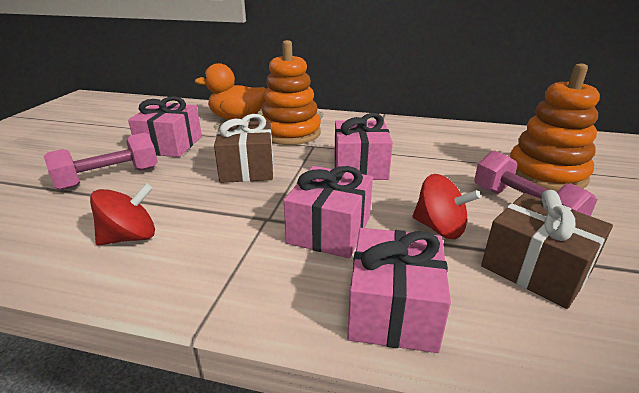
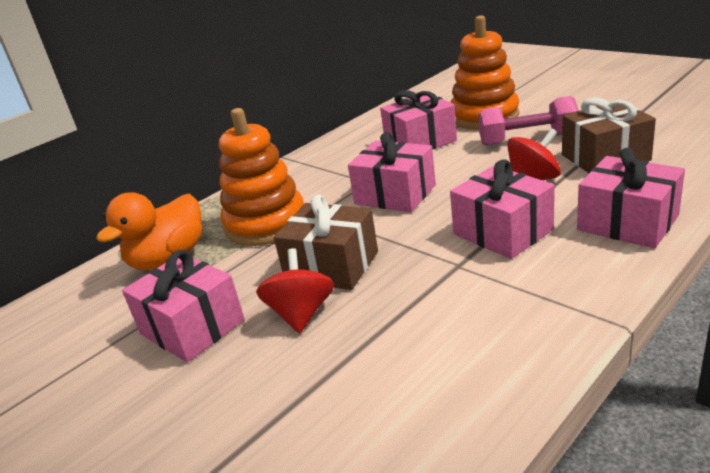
camera: 55 degrees left, 0 degrees up
pink dumbbell [44,133,158,190] -> none
red spinning top [90,183,155,246] -> red spinning top moved to [256,248,334,334]
none -> pink gift [380,90,457,150]

